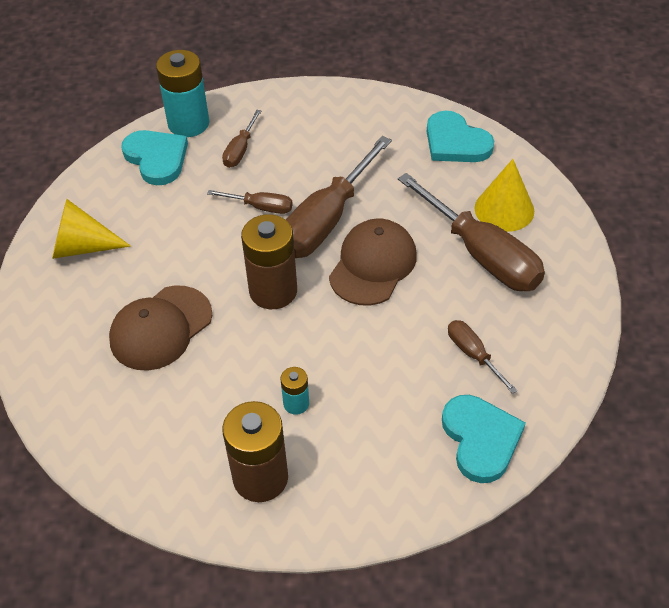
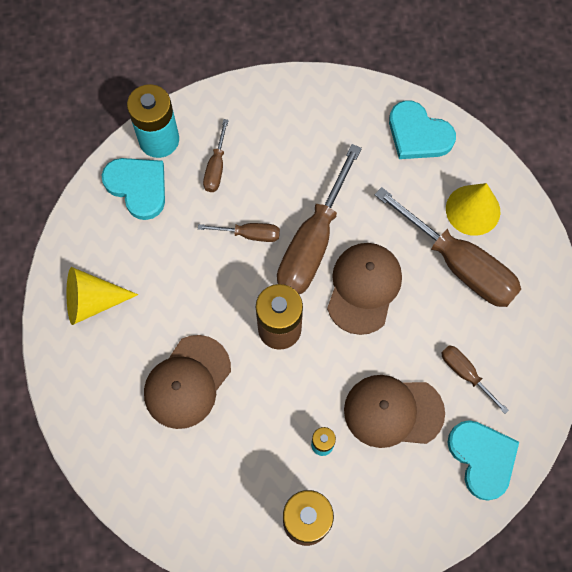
camera: 10 degrees left, 20 degrees up
none -> brown cap [344,375,445,448]

